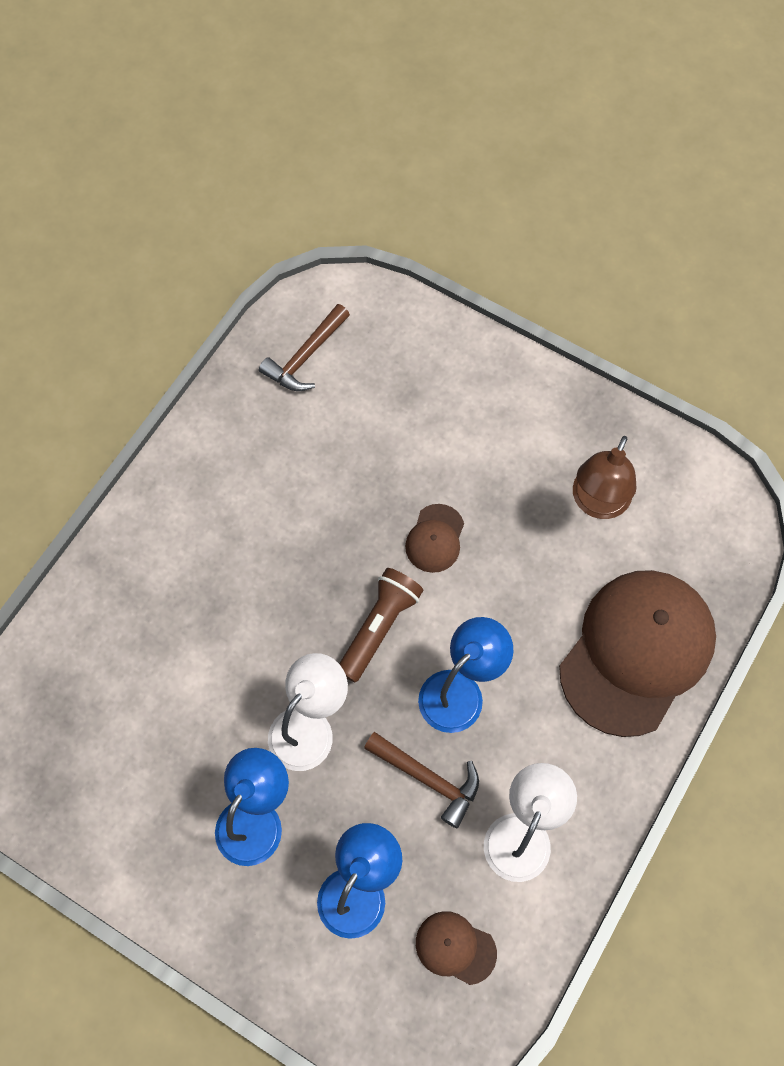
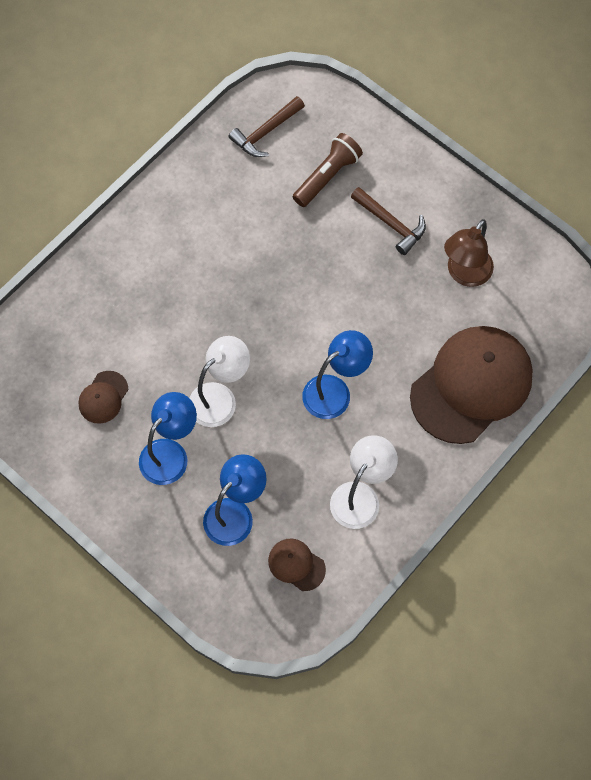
camera: 10 degrees right, 0 degrees up
brown flashlight [339,568,423,683] -> brown flashlight moved to [293,133,363,207]
brown hammer [364,732,479,828] -> brown hammer moved to [351,187,426,255]
brown cap [405,504,464,573] -> brown cap moved to [78,371,128,424]

